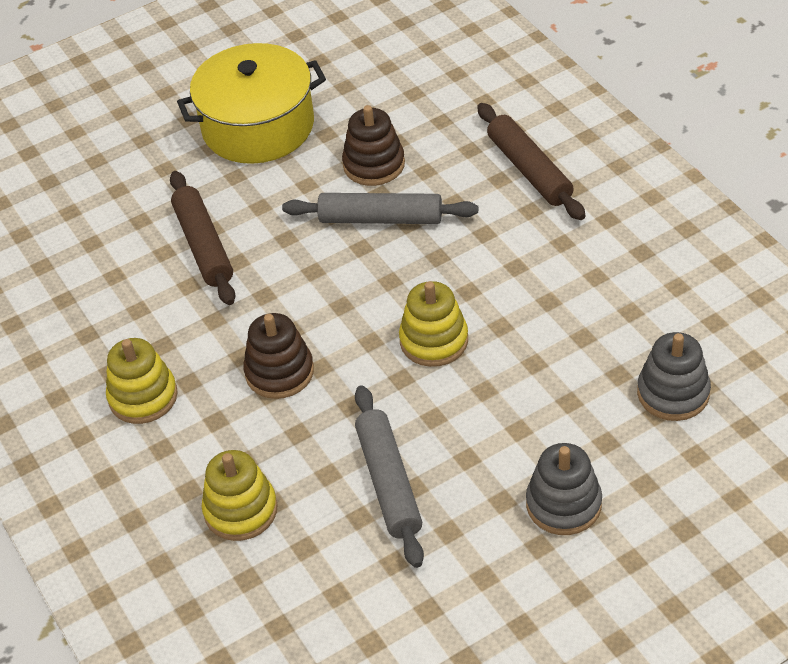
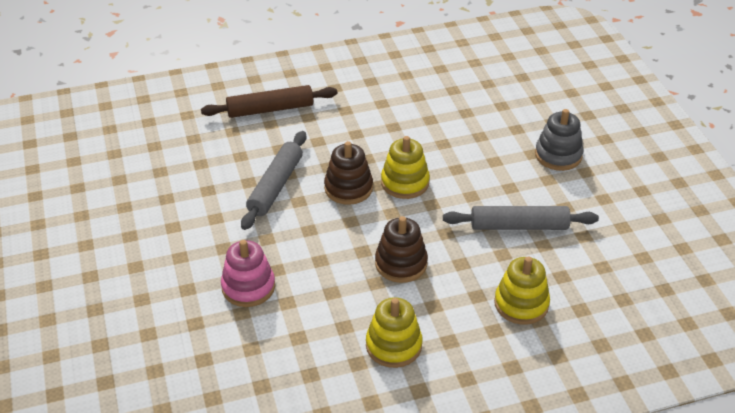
camera: 80 degrees left, 5 degrees down
brown rolling pin [170,171,236,305] -> pink stacking toy [221,240,275,307]
yellow pot [177,43,326,164] -> none
brown stacking toy [342,105,405,186] -> brown stacking toy moved to [324,141,373,205]
grey stacking toy [637,332,711,421] -> none

